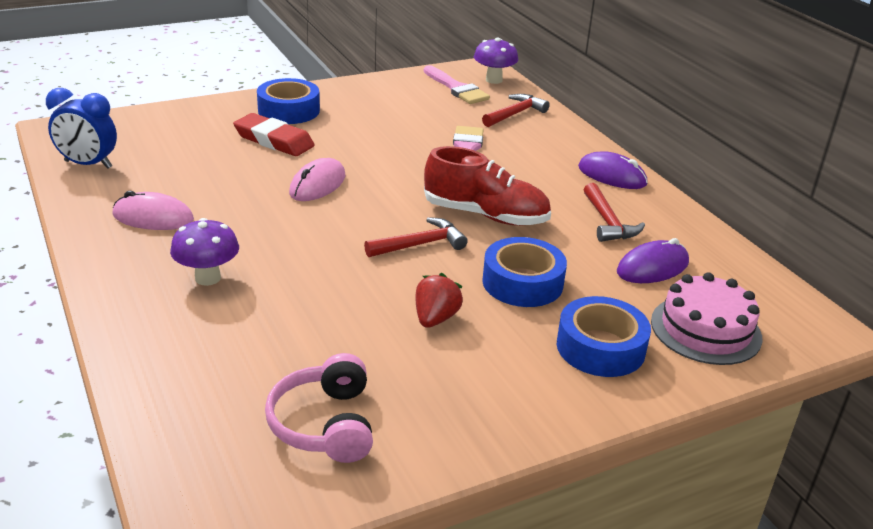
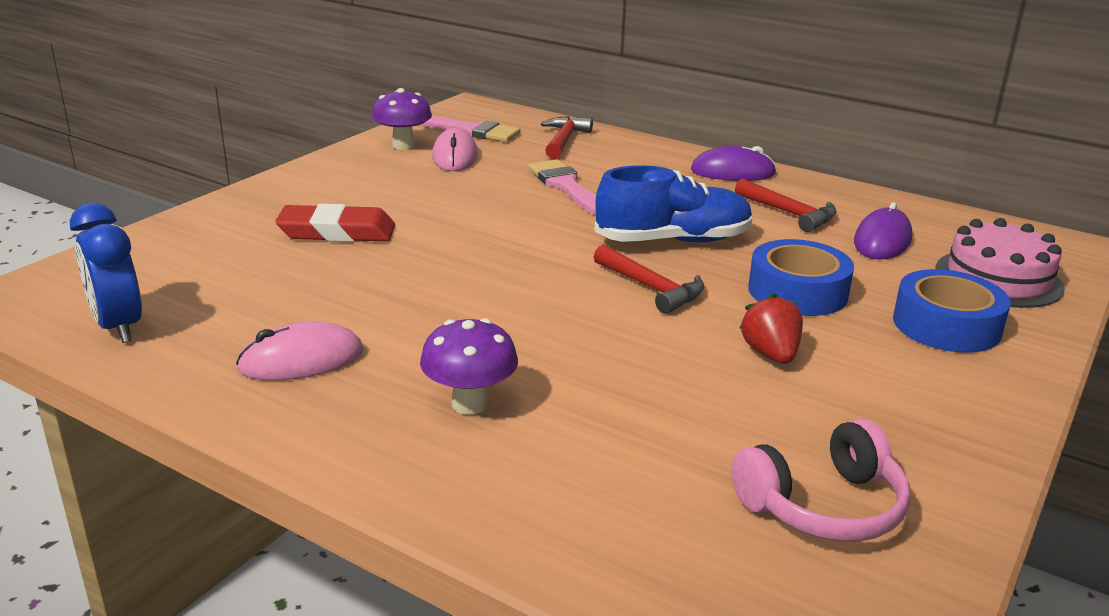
camera: 30 degrees left, 5 degrees down
blue clock [46,88,117,169] -> blue clock turned 75 degrees clockwise [70,203,142,343]
blue tape [257,78,320,124] -> none
pink headphones [265,353,373,463] -> pink headphones turned 75 degrees counterclockwise [731,418,911,542]
pink mouse [289,158,345,201] -> pink mouse moved to [432,128,478,171]
red hammer [364,217,468,257] -> red hammer turned 105 degrees clockwise [594,244,704,314]
red shoe [424,146,551,226] -> blue shoe [594,165,753,242]
purple mushroom [474,38,518,84] -> purple mushroom moved to [372,88,432,150]

